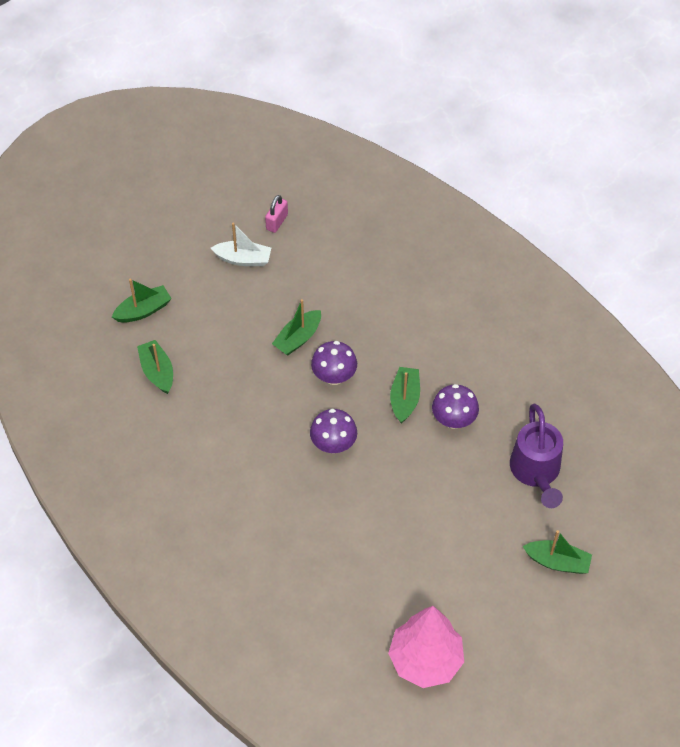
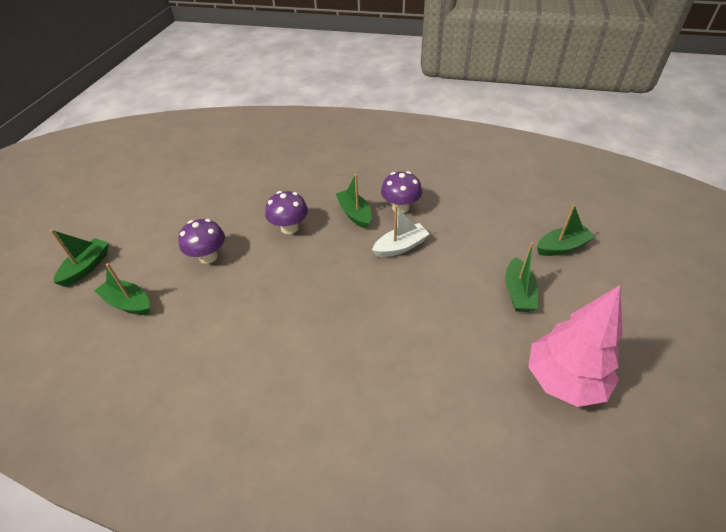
camera: 35 degrees left, 10 degrees down
white boat [211,223,271,266] -> white boat moved to [372,205,429,257]
pink padlock [265,195,288,233] -> none
green boat [272,299,321,355] -> green boat moved to [505,242,538,312]
purple mushroom [310,409,357,454] -> purple mushroom moved to [178,219,225,264]
purple watering can [510,404,563,508] -> none

